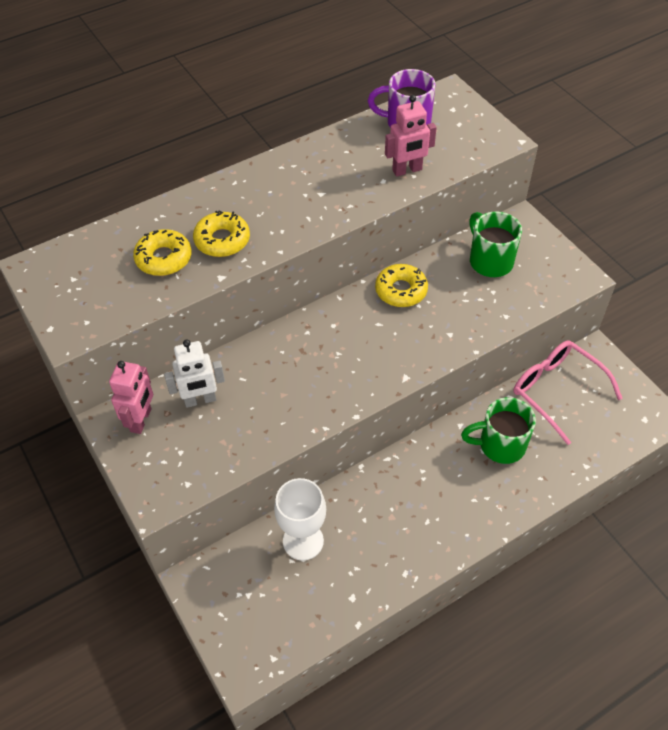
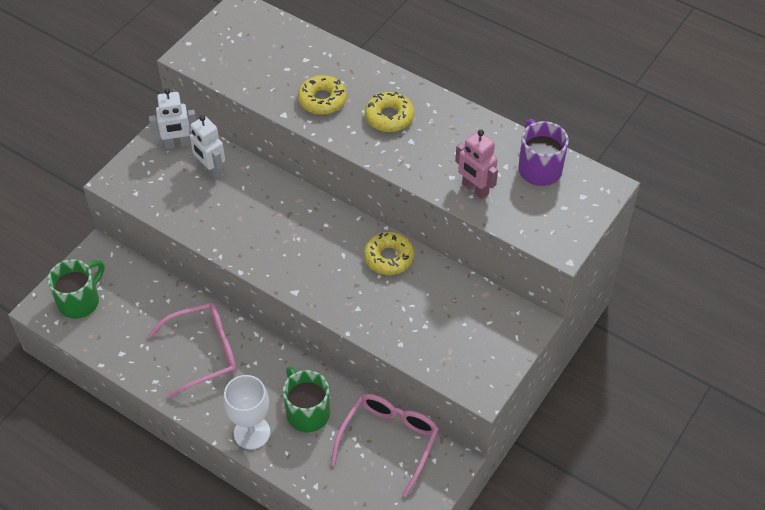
camera: 65 degrees right, 0 degrees up
pink robot [109,361,153,434] -> white robot [149,88,196,149]
yellow donut [133,229,192,276] -> yellow donut moved to [365,91,414,132]
white goblet [274,478,326,561] -> white goblet moved to [224,375,270,450]
green mug [469,211,522,277] -> green mug moved to [48,259,104,319]
none -> pink glasses [148,303,237,399]

